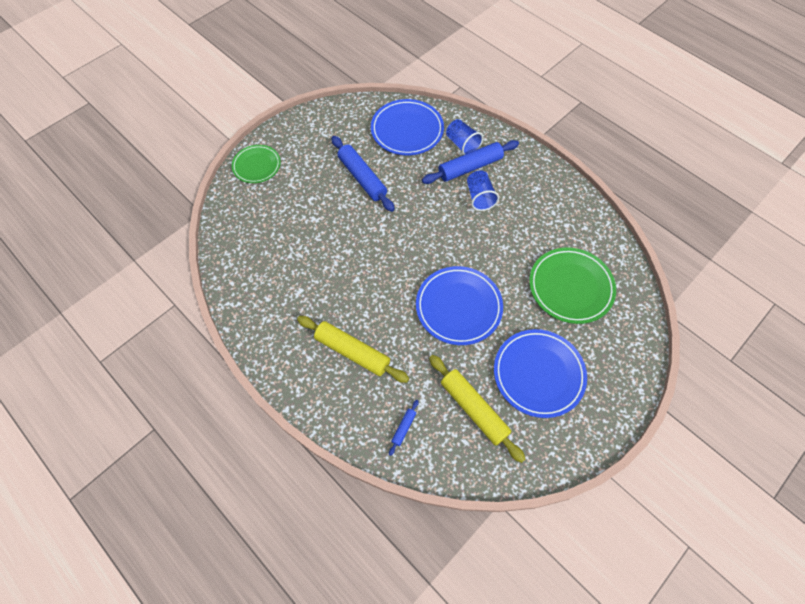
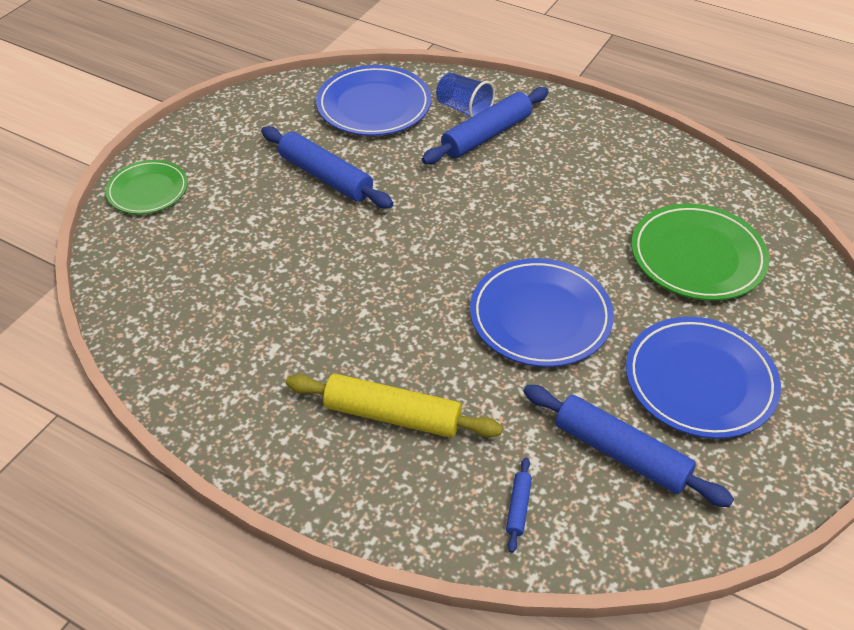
camera: 15 degrees left, 15 degrees down
yellow rolling pin [429,355,525,463] -> blue rolling pin [523,385,734,507]
blue cup [467,171,499,211] -> none

